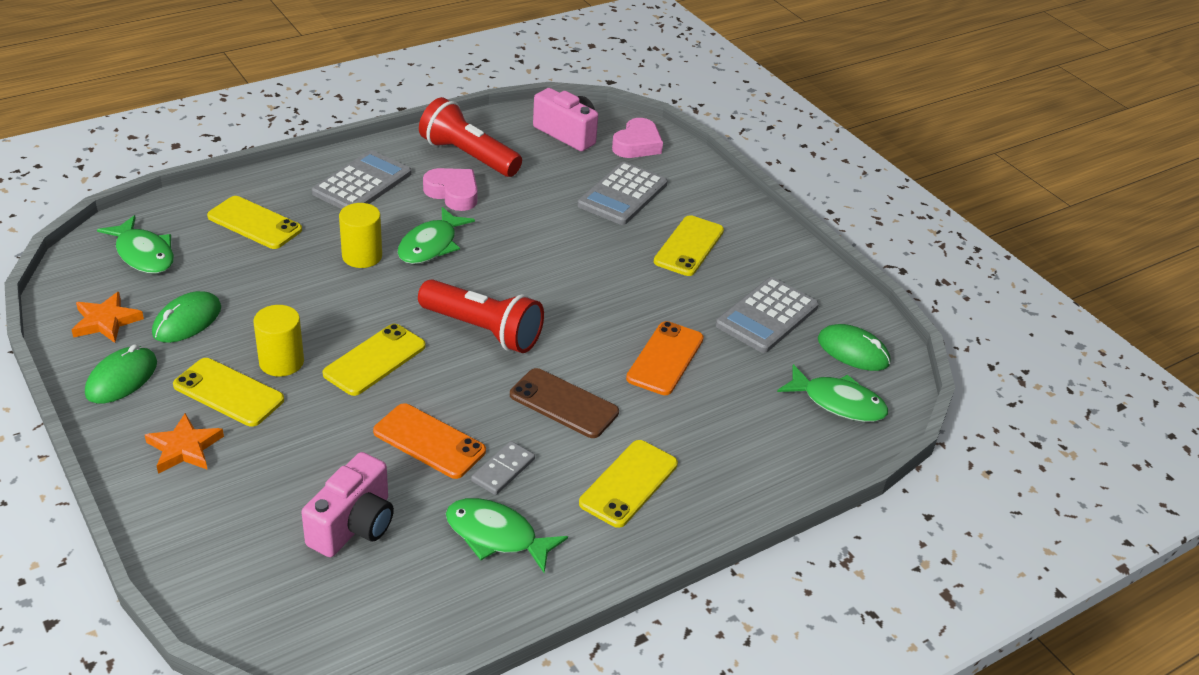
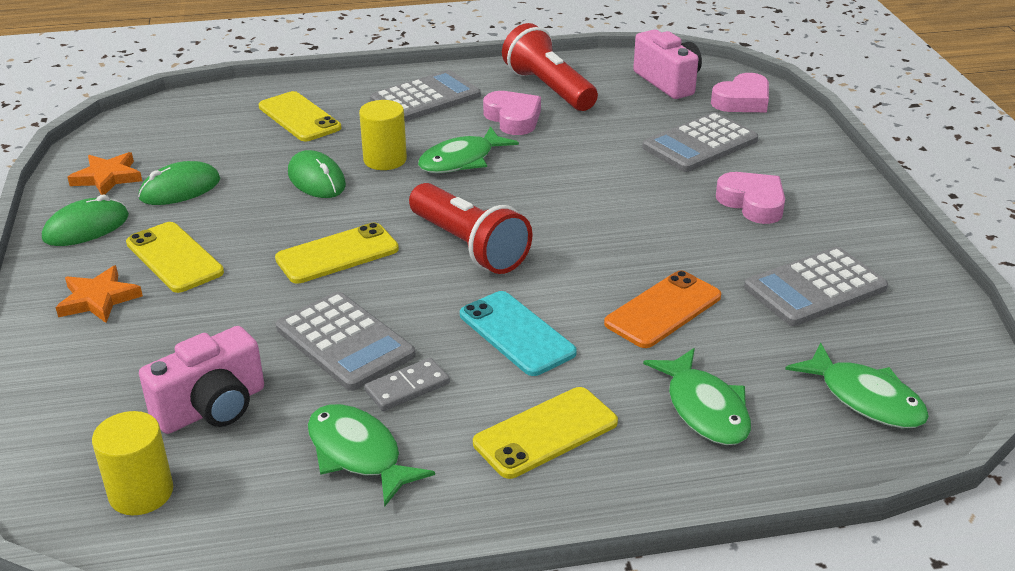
camera: 25 degrees right, 5 degrees down
green fish [97,215,174,274] -> green fish moved to [643,348,751,445]
yellow cylinder [253,305,304,377] -> yellow cylinder moved to [92,411,173,515]
orange phone [373,403,486,479] -> grey calculator [276,292,415,391]
brown phone [510,368,619,438] -> turquoise phone [460,291,577,376]
yellow phone [654,215,724,276] -> pink heart [716,172,785,224]
green mouse [818,324,891,371] -> green mouse moved to [288,150,346,198]

